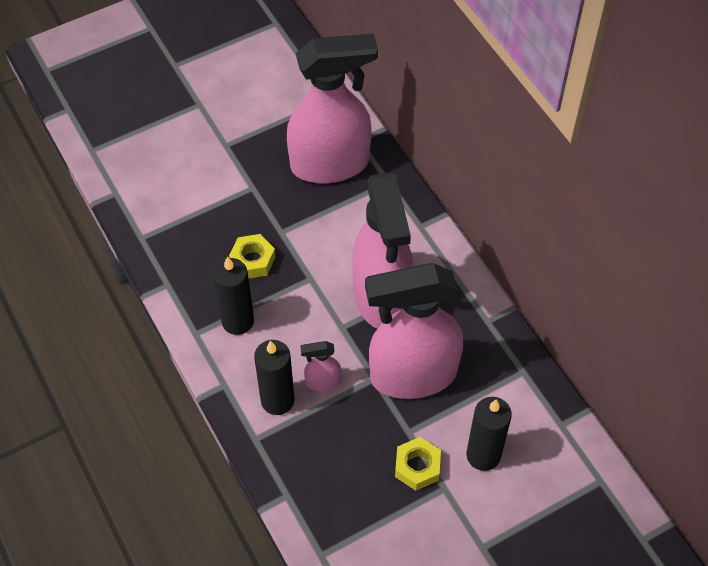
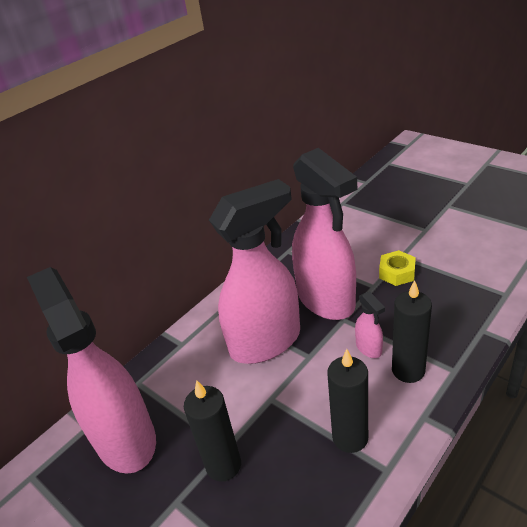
camera: 105 degrees left, 20 degrees down
yellow nut [229,234,276,279] -> none
black candle [466,397,512,471] -> black candle moved to [184,380,241,482]

